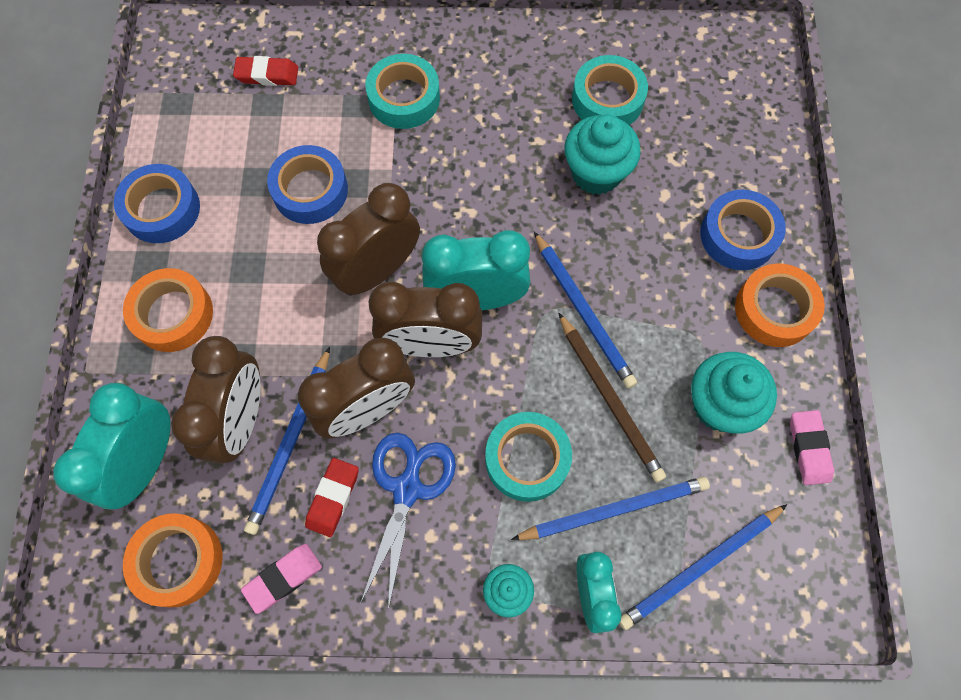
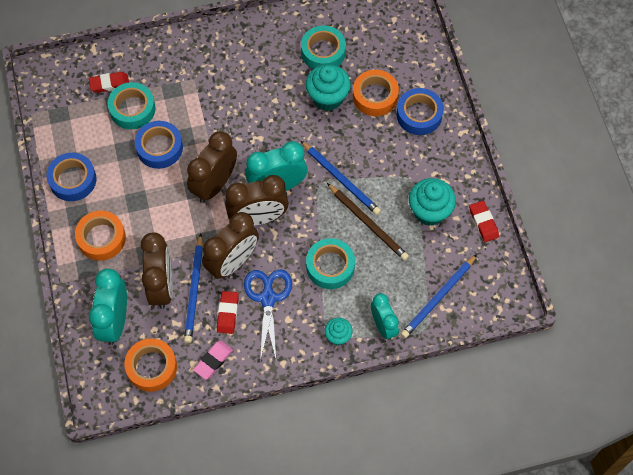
camera: 15 degrees left, 5 degrees down
turquoise tape [365,54,440,129] -> turquoise tape moved to [108,82,156,129]
blue pencil [511,477,710,540] -> none
orange tape [735,263,825,347] -> orange tape moved to [353,70,399,116]
pink eraser [790,410,834,485] -> red eraser [469,201,499,242]

